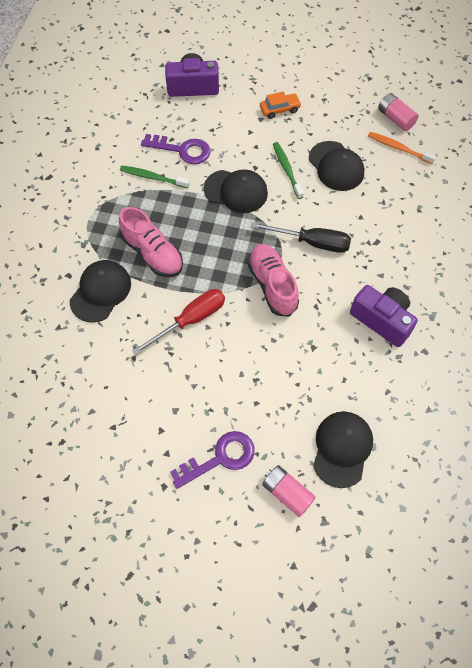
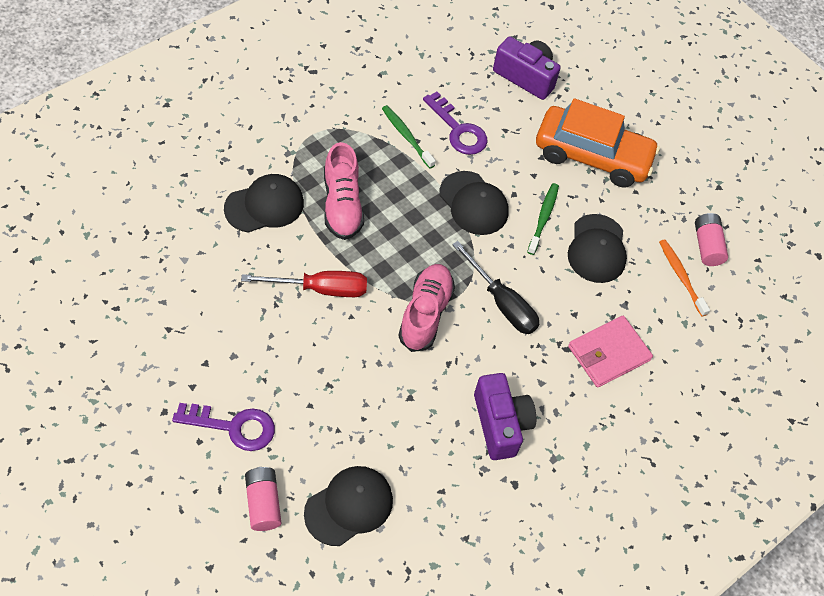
camera: 30 degrees right, 5 degrees down
orange car [260,91,301,119] -> orange car [536,98,660,188], size x2.35
none -> pink wallet [568,316,653,388]

